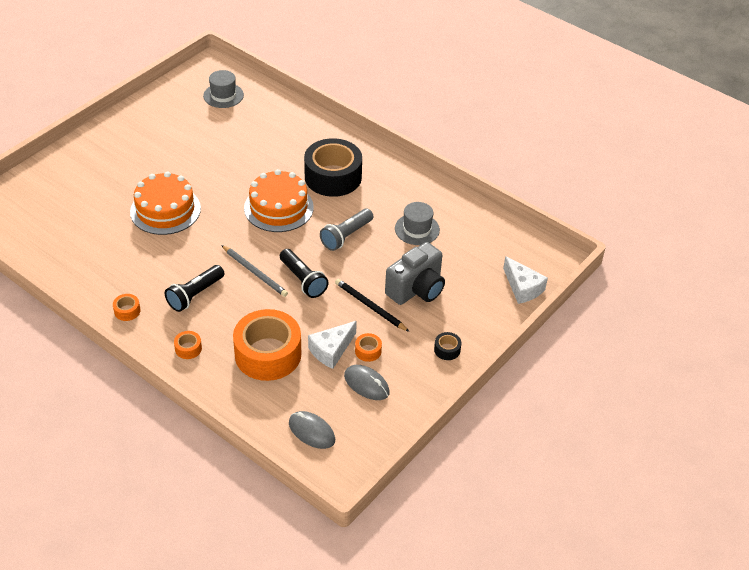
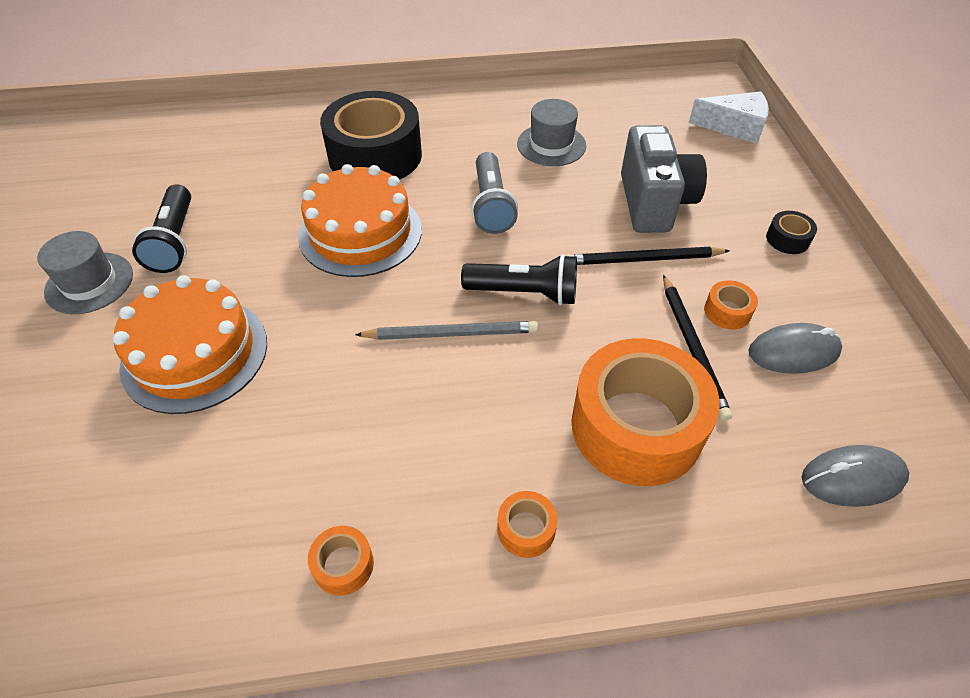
camera: 45 degrees left, 5 degrees up
black flashlight [165,265,224,312] -> black flashlight moved to [132,184,191,273]
grey hat [203,70,244,108] -> grey hat moved to [37,231,133,314]
white cheese [308,321,357,369] -> black pencil [663,275,732,421]

